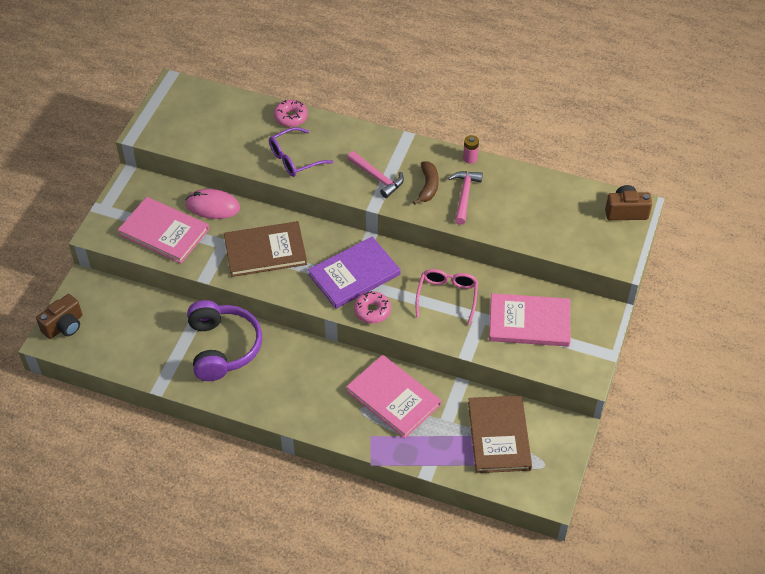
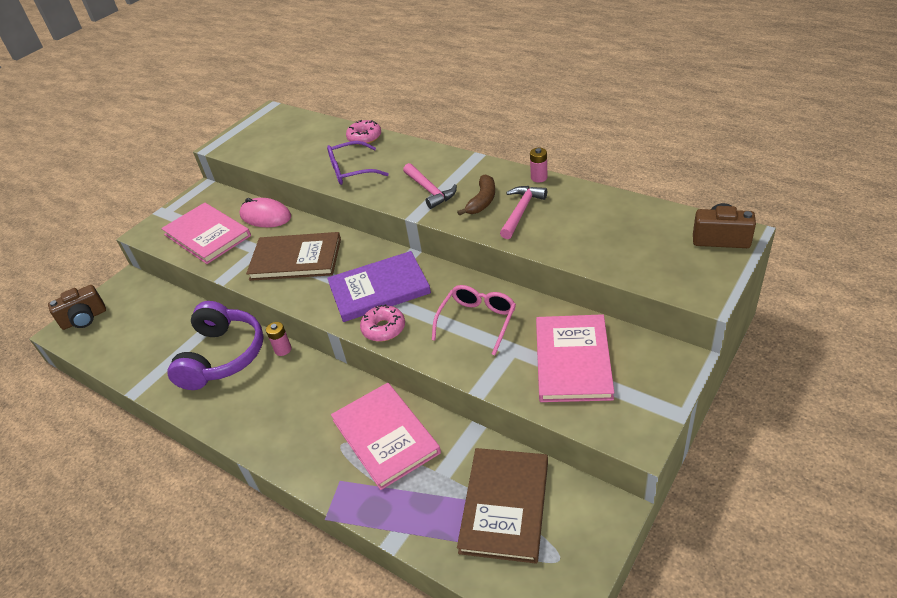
camera: 20 degrees right, 10 degrees down
pink book [489,293,570,347] -> pink book turned 75 degrees clockwise [536,314,614,402]
none -> pink battery [266,322,291,356]

